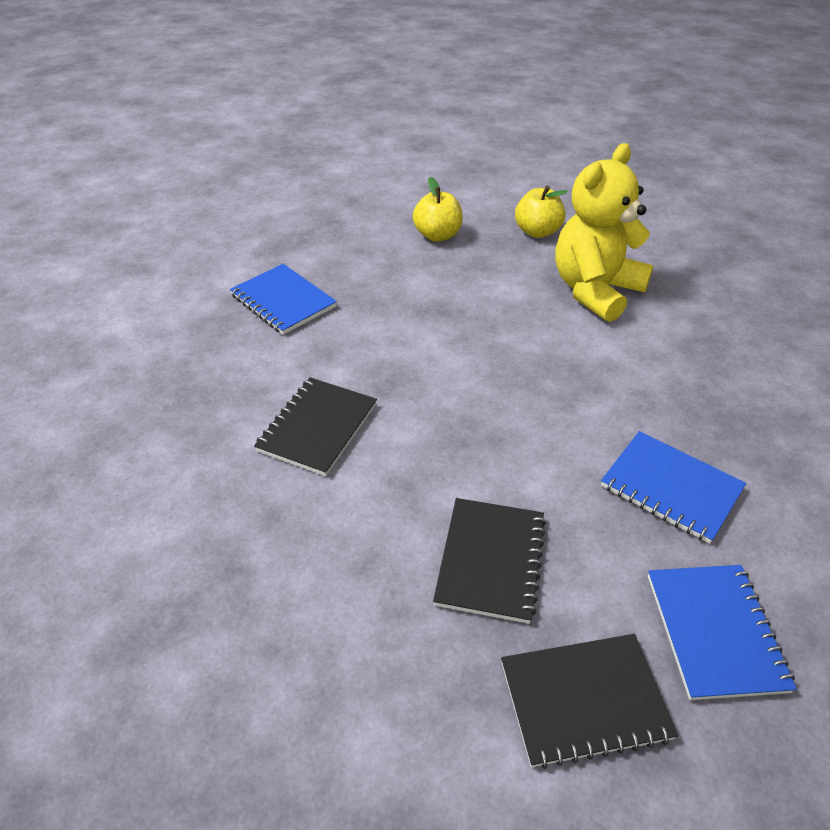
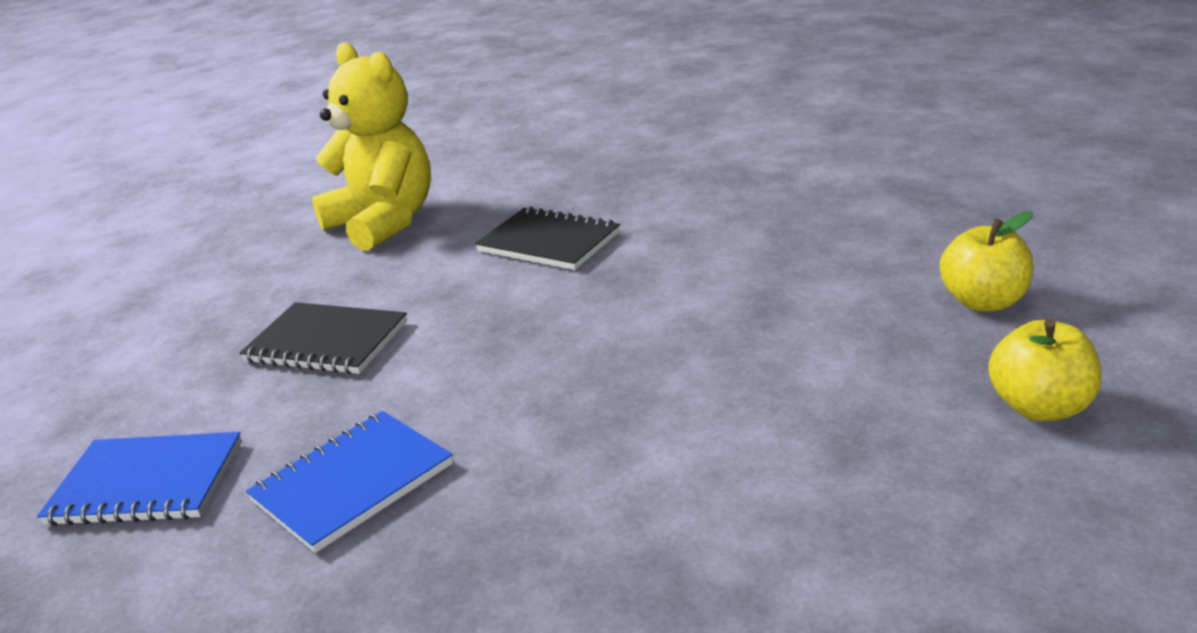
camera: 100 degrees right, 15 degrees down
blue notebook [230,264,337,335] -> none
black notebook [501,634,678,769] -> none
yellow teddy bear [555,143,653,322] -> yellow teddy bear moved to [312,42,431,251]

